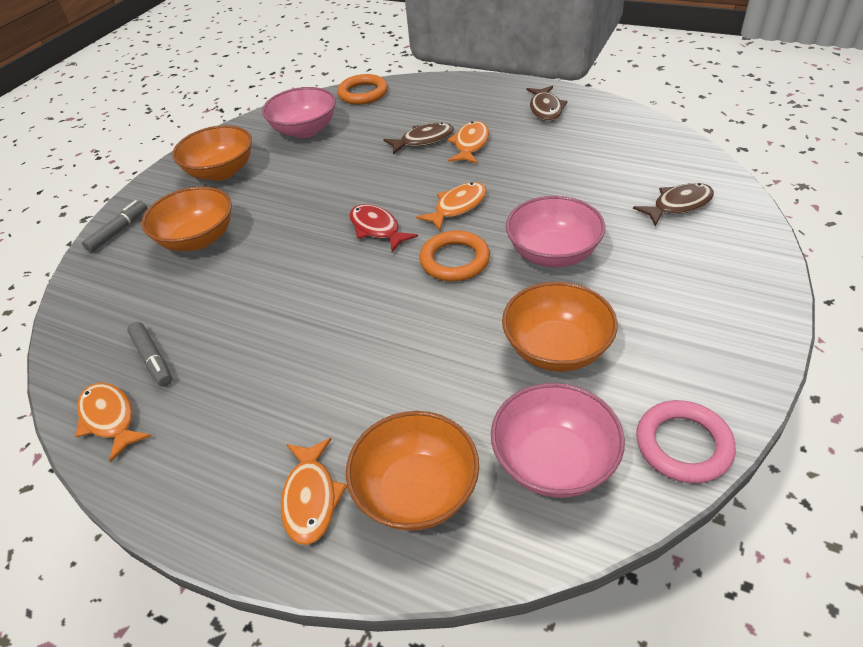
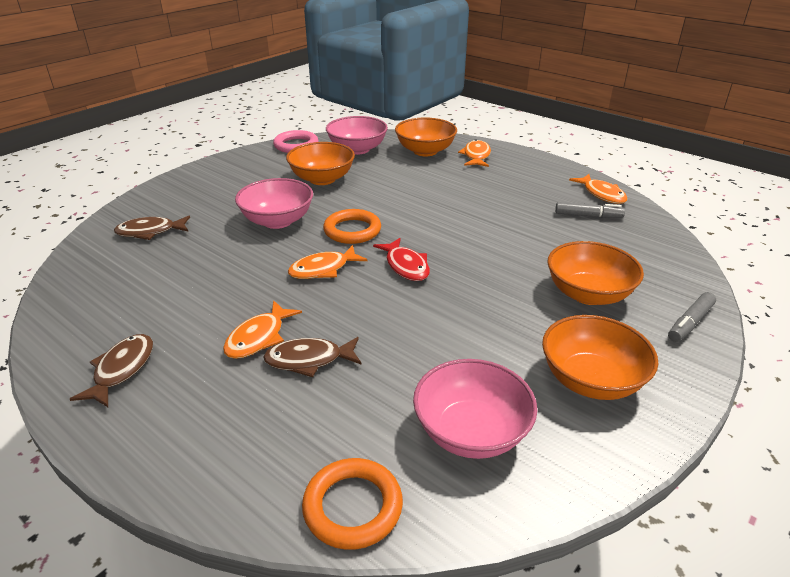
camera: 170 degrees left, 10 degrees down
grey marker [127,322,172,387] -> grey marker turned 120 degrees clockwise [555,202,625,218]

